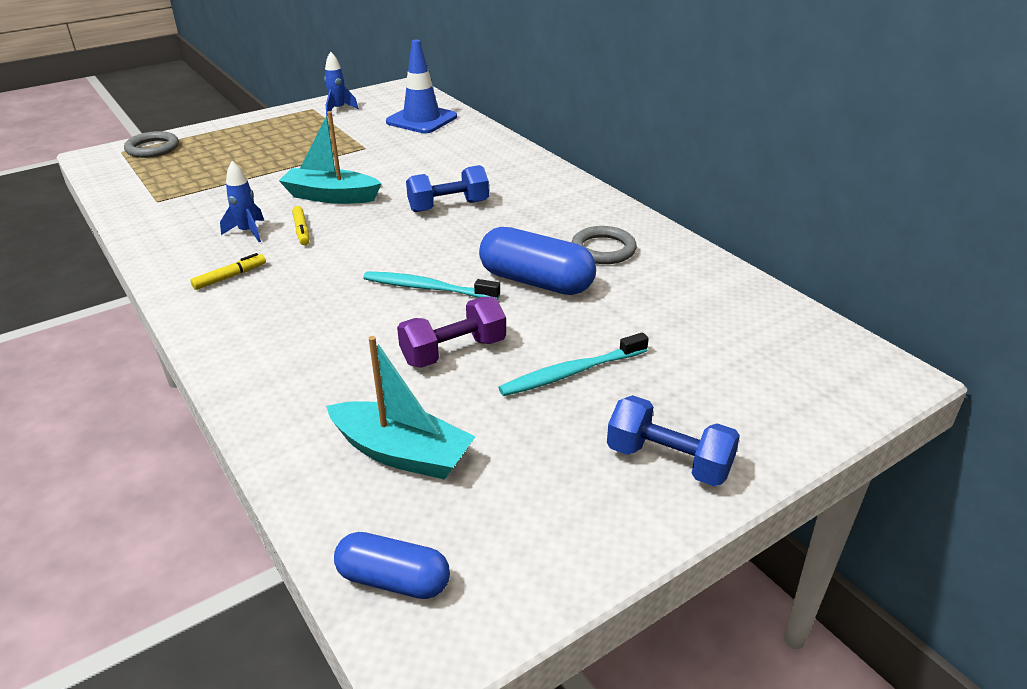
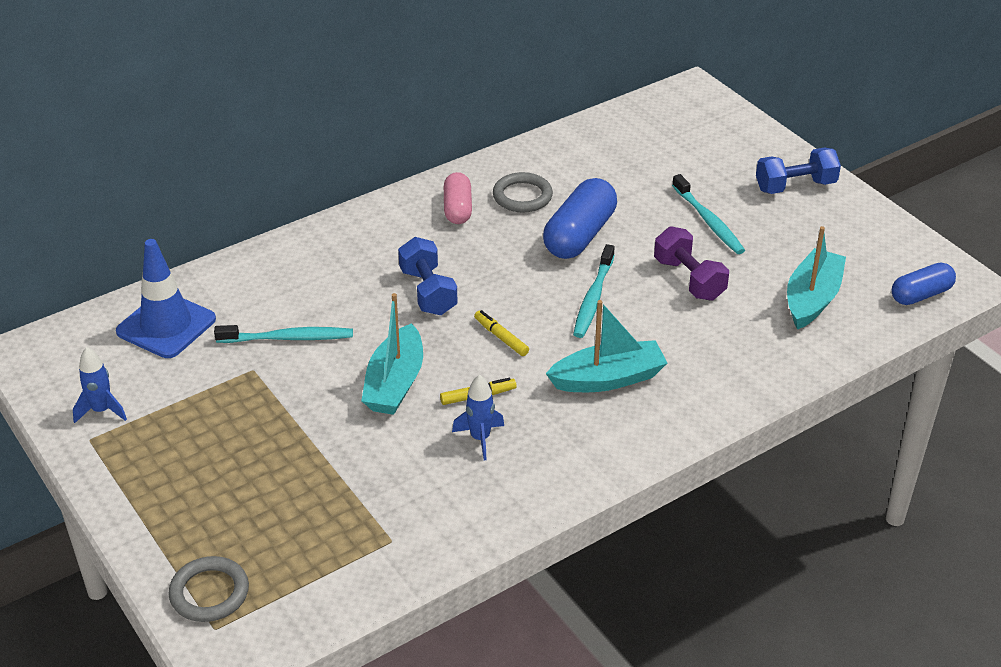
camera: 90 degrees left, 5 degrees up
yellow marker [191,253,266,290] -> yellow marker moved to [474,310,529,356]
blue capsule [334,532,450,599] -> blue capsule turned 45 degrees clockwise [892,262,956,305]
blue dumbbell [607,395,740,487] -> blue dumbbell turned 45 degrees clockwise [756,148,841,194]
none -> turquoise toothbrush [214,325,353,343]
none -> pink capsule [444,172,472,224]
none -> turquoise boat [546,300,667,392]

